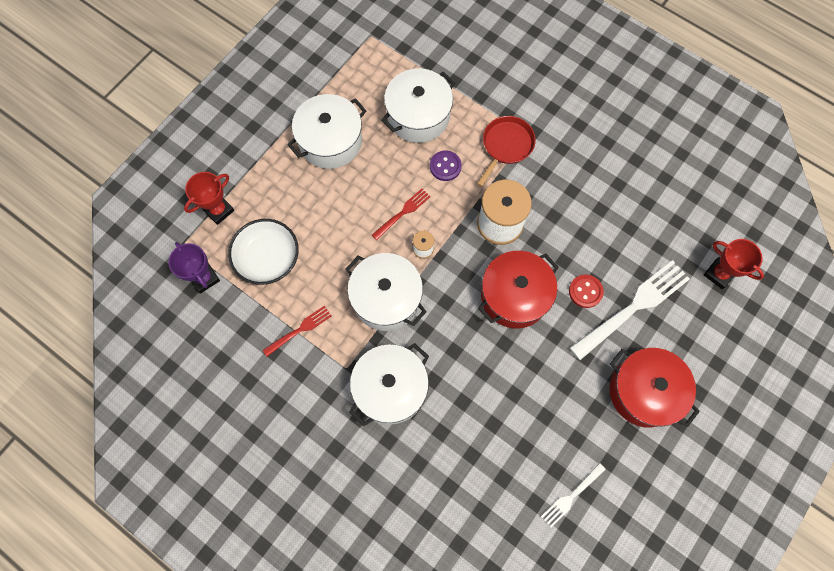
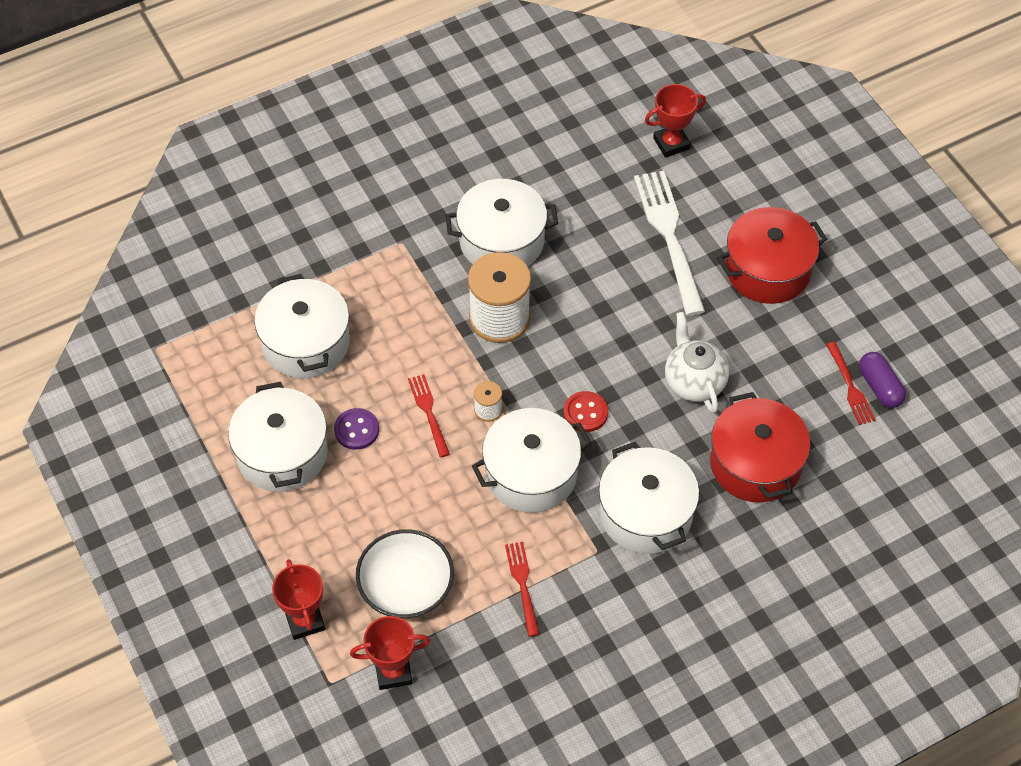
camera: 65 degrees left, 15 degrees down
purple trophy [169,242,220,294] -> red trophy [350,616,430,690]
purple button [430,150,462,181] -> purple button moved to [334,408,379,450]
red pan [477,116,536,187] -> none
red pot [478,251,559,328] -> red pot moved to [710,392,810,503]
white fork [541,463,606,528] -> red fork [826,342,876,425]
red button [569,275,604,308] -> red button moved to [564,391,608,432]
none -> white pot [445,179,558,266]
none -> white teapot [665,312,729,413]
none -> purple capsule [859,352,906,408]

